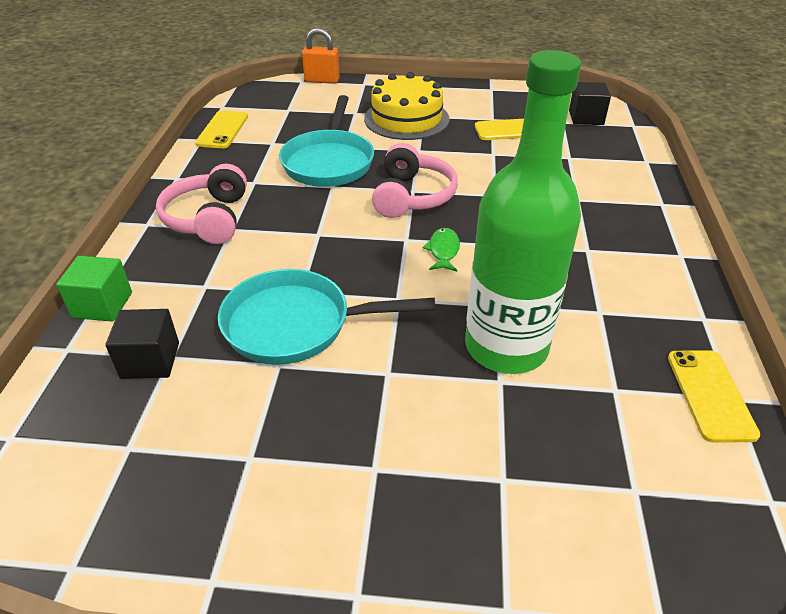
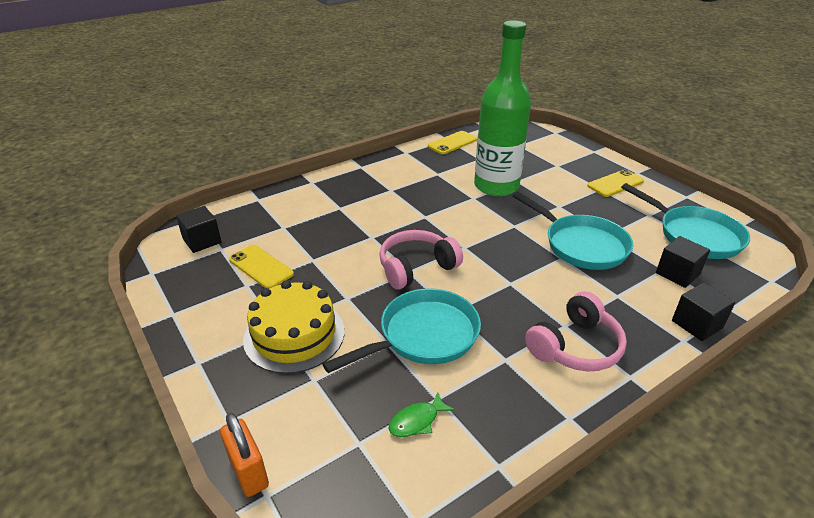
camera: 130 degrees left, 5 degrees down
green cube [56,256,132,322] -> black cube [672,283,735,341]
yellow phone [195,110,248,148] -> yellow phone moved to [587,169,644,197]
green fish [423,228,460,272] -> green fish moved to [388,392,455,437]
none -> turquoise pan [621,183,750,259]

